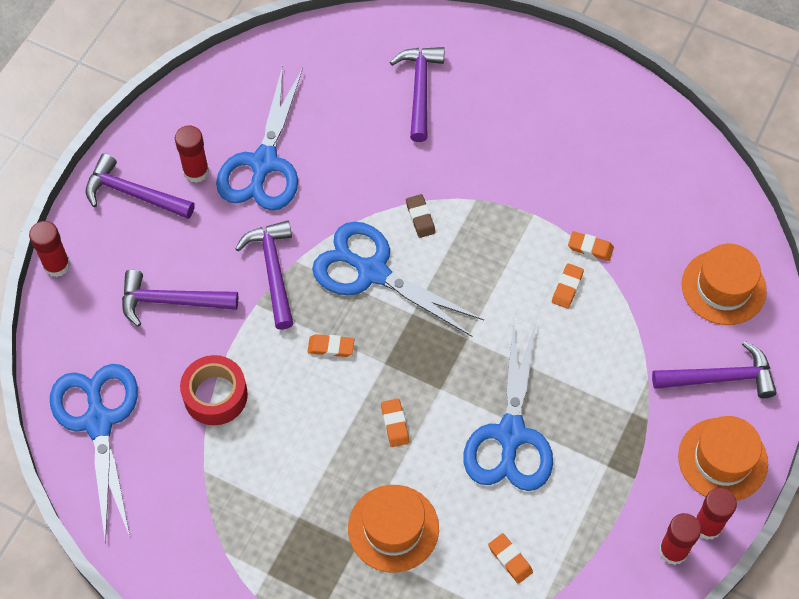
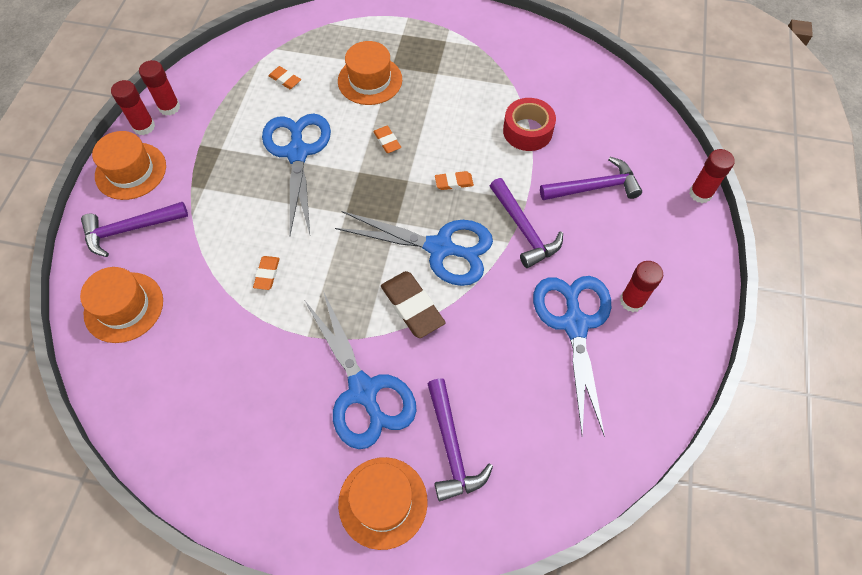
camera: 165 degrees right, 0 degrees up
blue scissors [50,364,138,544] -> blue scissors moved to [305,291,416,449]
purple hammer [86,153,195,219] -> none
brown eraser [406,194,436,238] -> brown eraser [381,271,446,338], size x1.84
orange eraser [568,231,614,261] -> none
none -> orange hat [338,457,428,550]

